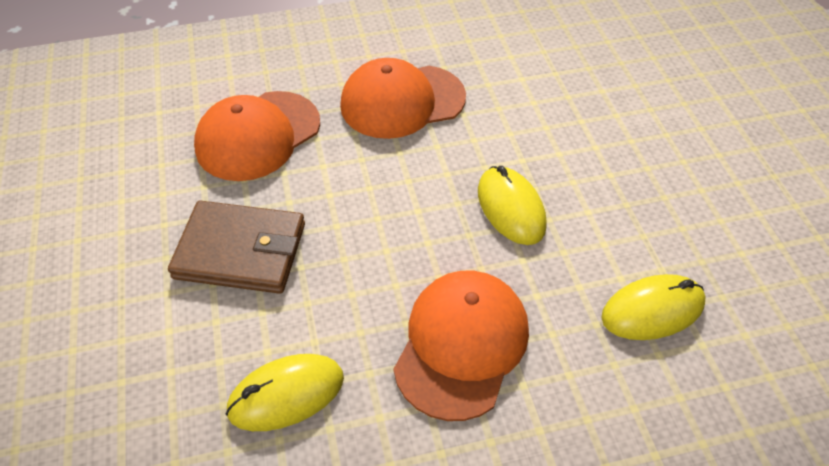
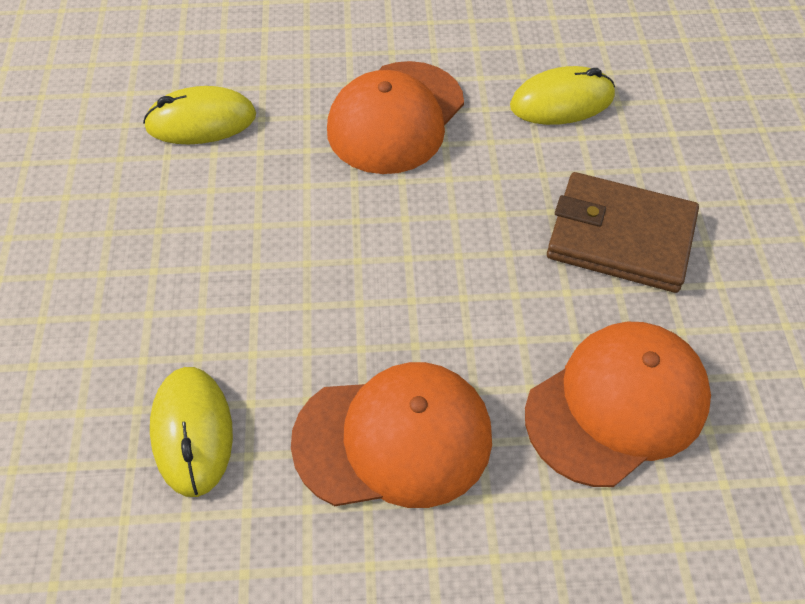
camera: 170 degrees left, 5 degrees up
yellow mouse [478,166,547,245] -> yellow mouse moved to [150,367,233,497]

